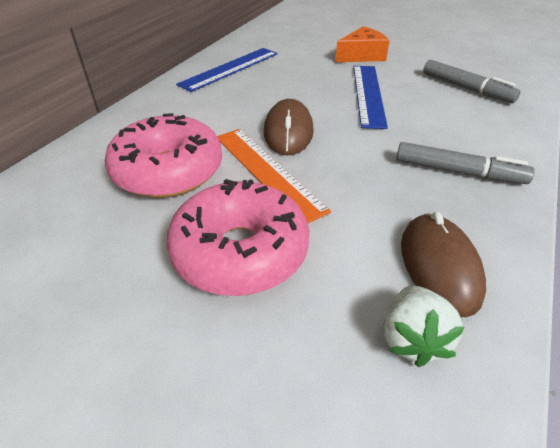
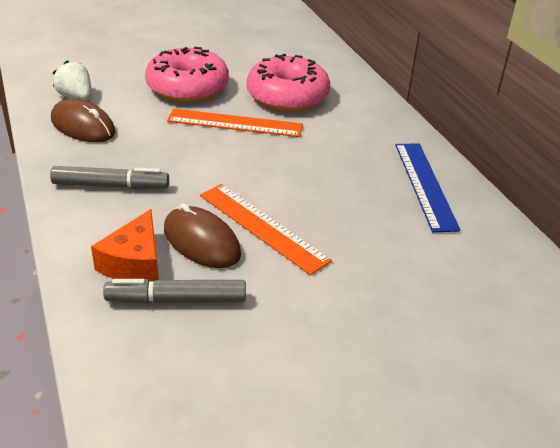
camera: 130 degrees right, 5 degrees down
brown mouse [264,99,314,155] -> brown mouse moved to [164,203,241,268]
orange cheese [335,26,390,62] -> orange cheese moved to [91,209,159,281]
blue ruler [353,66,388,129] -> orange ruler [200,184,332,275]
grey marker [396,142,535,184] -> grey marker turned 150 degrees counterclockwise [50,166,169,189]

